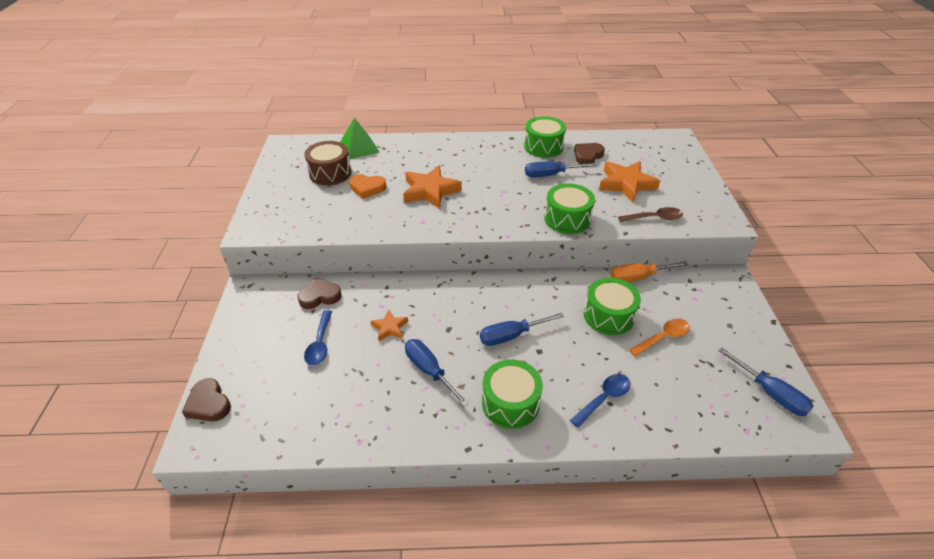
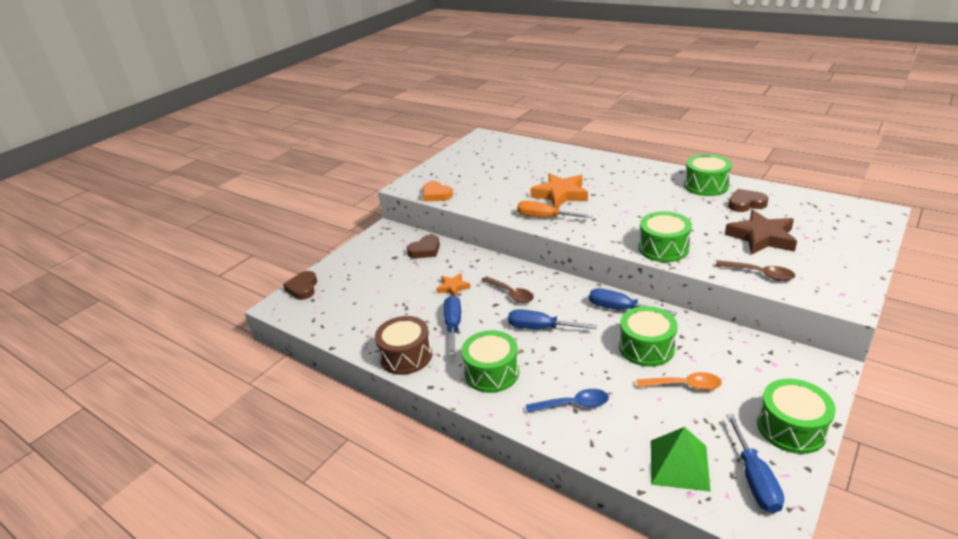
camera: 40 degrees right, 10 degrees down
brown heart [297,278,342,309] -> brown heart turned 120 degrees clockwise [407,235,440,258]
brown drum [304,141,352,185] -> brown drum moved to [375,316,432,375]
blue spoon [304,310,332,366] -> none
green pyramid [340,118,379,159] -> green pyramid moved to [651,427,711,492]
orange heart [349,174,387,199] -> orange heart moved to [423,181,453,201]
blue screwdriver [525,161,596,177] -> blue screwdriver moved to [589,288,677,316]
orange star [599,161,660,202] -> brown star [725,210,797,255]
orange screwdriver [611,261,688,282] -> orange screwdriver moved to [517,201,593,218]
none -> brown spoon [481,276,534,303]
none -> green drum [757,379,836,454]

